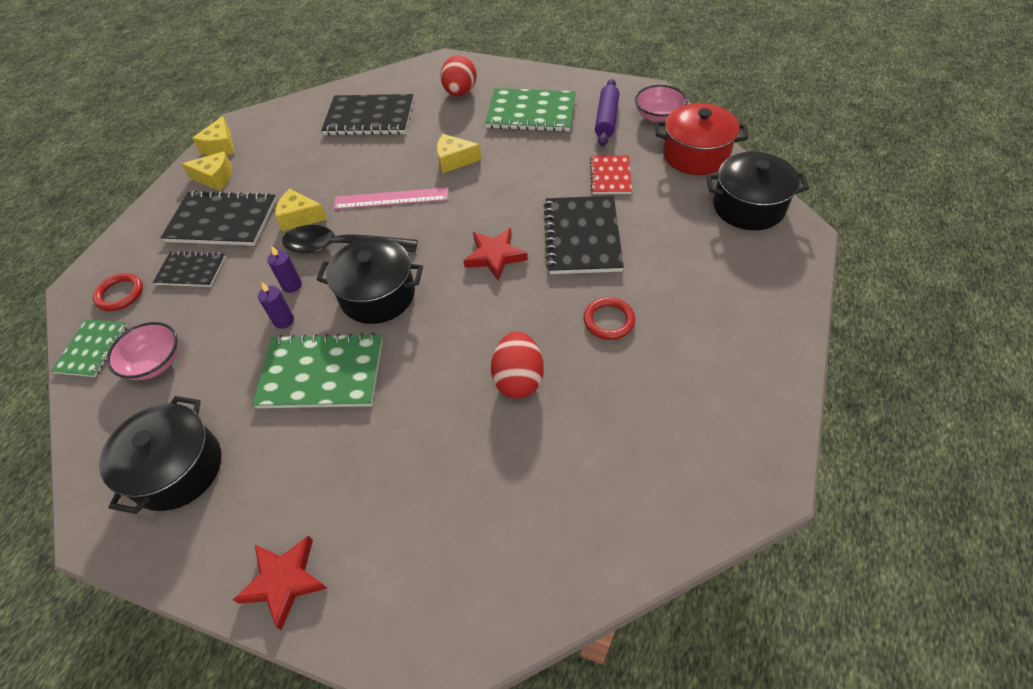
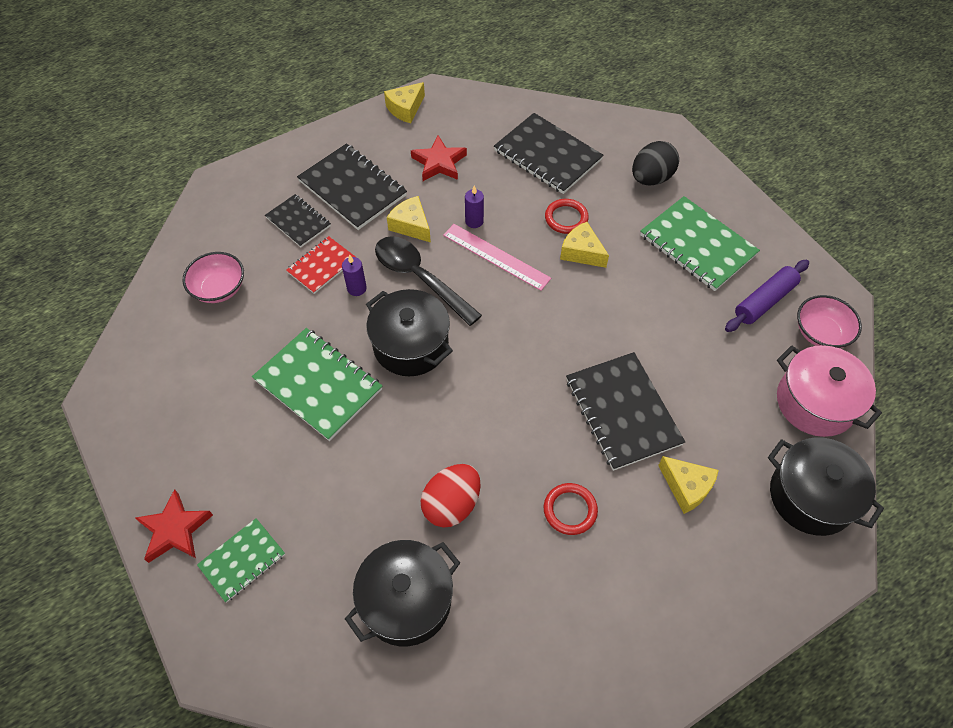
camera: 35 degrees right, 5 degrees up
green notebook [51,319,128,377] -> green notebook moved to [197,518,285,603]
red ring [93,273,143,311] -> red ring moved to [545,199,589,234]
black pot [99,396,221,514] -> black pot moved to [345,540,460,646]
yellow cheese [182,151,232,191] -> yellow cheese moved to [658,456,719,514]
purple candle [258,282,294,329] -> purple candle moved to [465,185,484,228]
red egg [441,55,477,96] -> black egg [632,141,679,186]
red star [463,228,528,281] -> red star moved to [411,136,467,181]
black notebook [543,196,624,274] -> black notebook turned 60 degrees counterclockwise [566,352,685,471]
red notebook [590,155,632,194] -> red notebook moved to [286,236,356,294]
red pot [656,103,748,175] -> pink pot [777,345,882,437]

